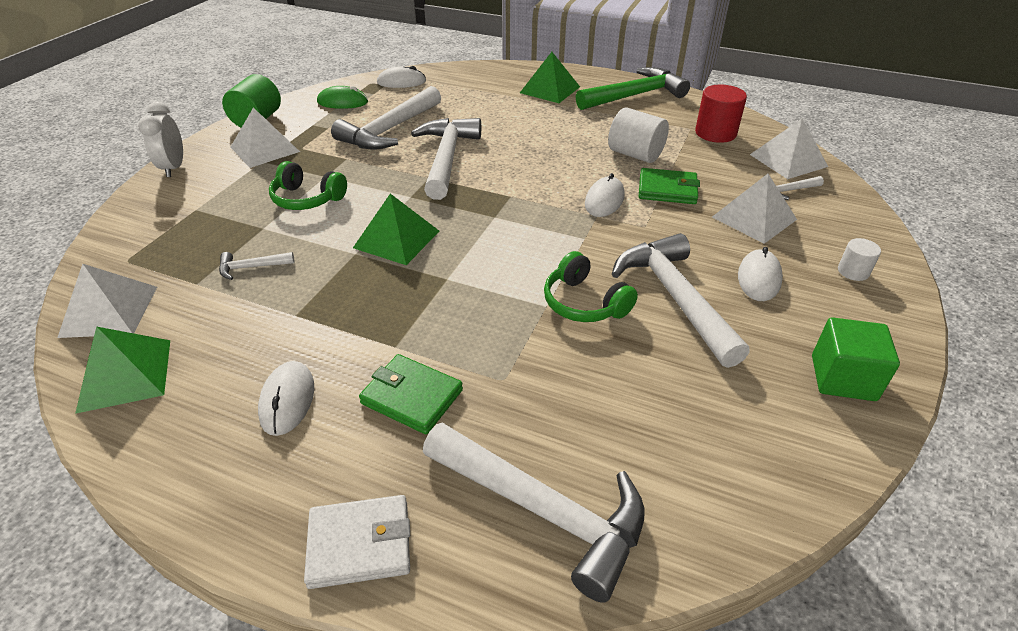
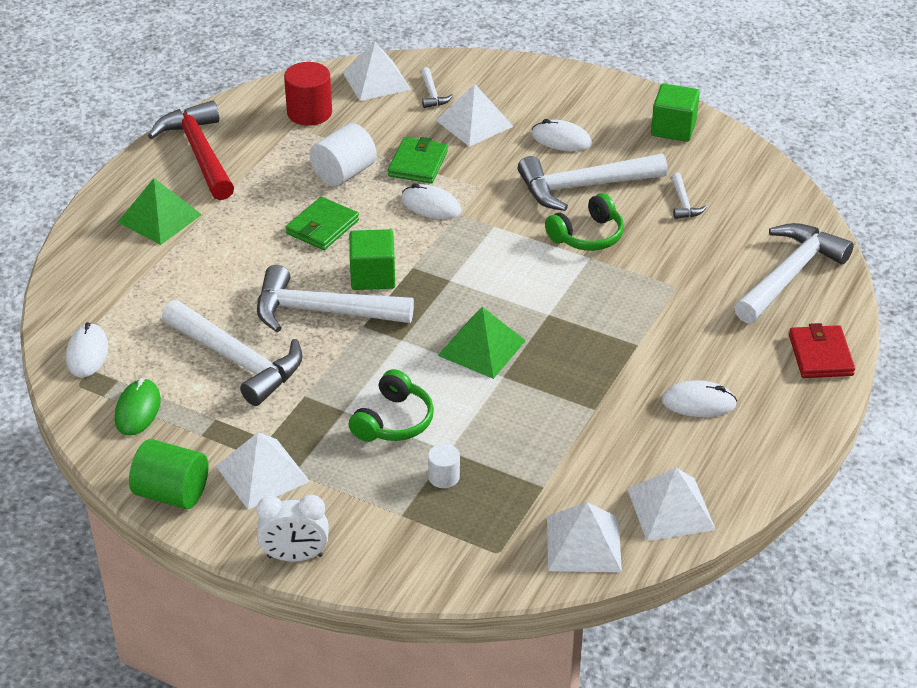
camera: 85 degrees left, 0 degrees up
green pyramid [75,327,170,414] -> white pyramid [627,468,716,541]
white hammer [219,252,295,280] -> white hammer moved to [671,173,707,219]
white wallet [304,495,410,589] -> red wallet [789,323,855,378]
green wallet [359,354,463,434] -> green wallet moved to [286,197,359,250]
green hammer [576,67,690,110] -> red hammer [148,100,234,200]
white cylinder [838,238,881,281] -> white cylinder moved to [428,444,460,488]
none -> green cube [349,229,395,290]

